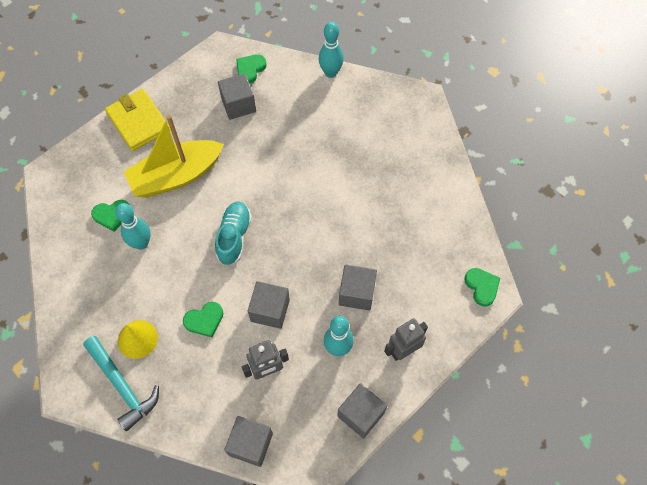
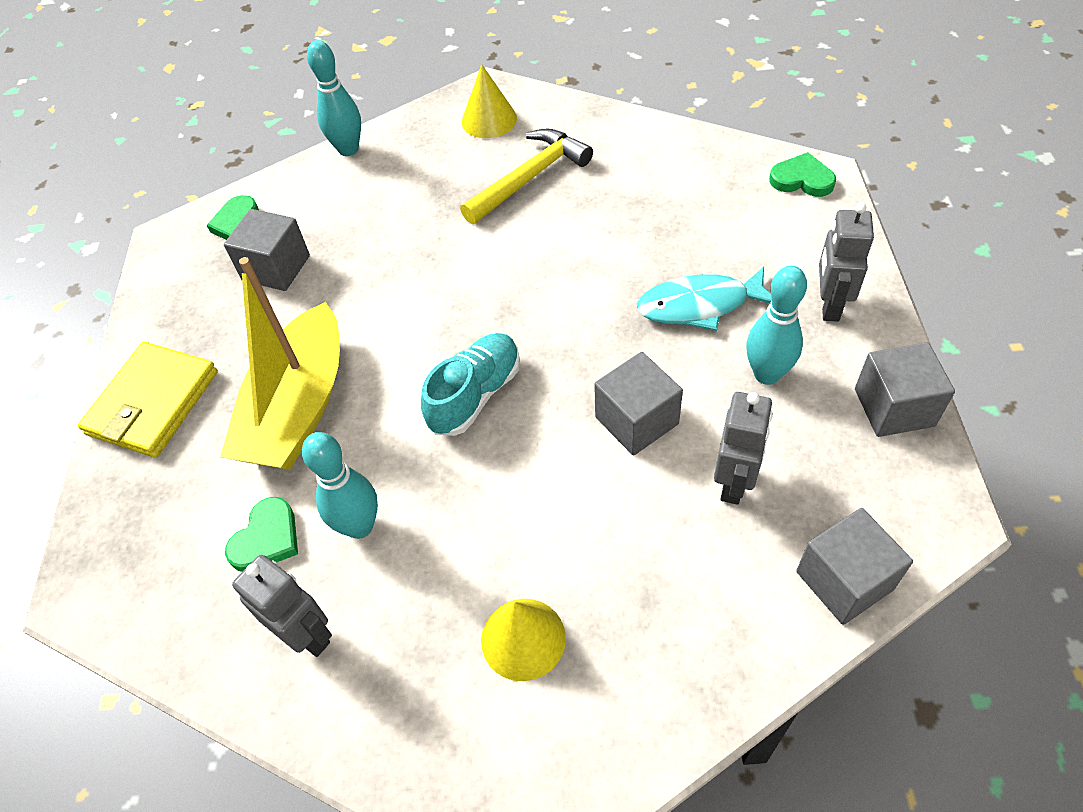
camera: 45 degrees left, 10 degrees down
turquoise hammer [83,336,159,431] -> none
yellow wallet [105,89,171,151] -> yellow wallet turned 75 degrees counterclockwise [78,342,218,458]
green heart [183,302,224,337] -> none
turquoise shoe [215,202,252,266] -> turquoise shoe turned 75 degrees clockwise [421,333,520,436]
grey cube [339,265,377,311] -> turquoise fish [637,267,772,331]
none -> grey robot [232,555,332,657]
none -> yellow hammer [460,129,593,224]
none -> yellow cone [462,64,517,138]

